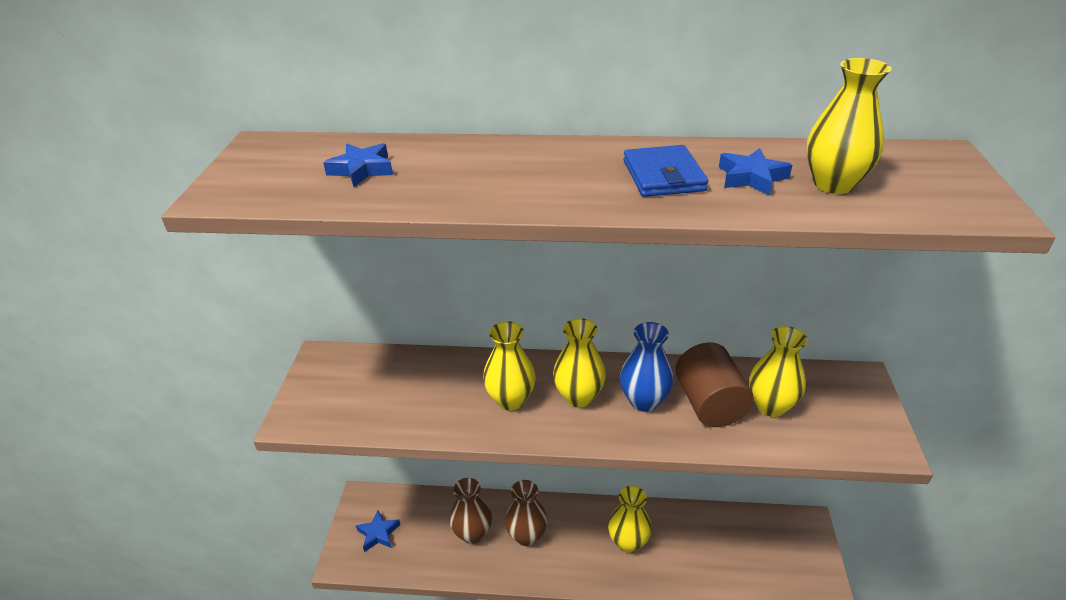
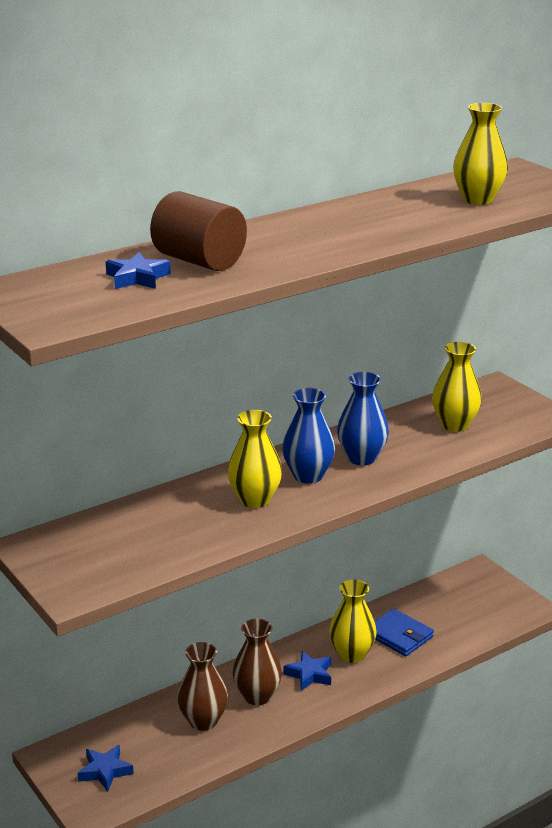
camera: 40 degrees left, 10 degrees down
yellow vase [553,318,606,407] -> blue vase [282,388,335,484]
blue wallet [624,145,708,197] -> blue wallet moved to [375,608,434,656]
brown cylinder [675,342,754,427] -> brown cylinder moved to [150,191,247,271]
blue star [719,148,792,196] -> blue star moved to [284,651,331,691]

